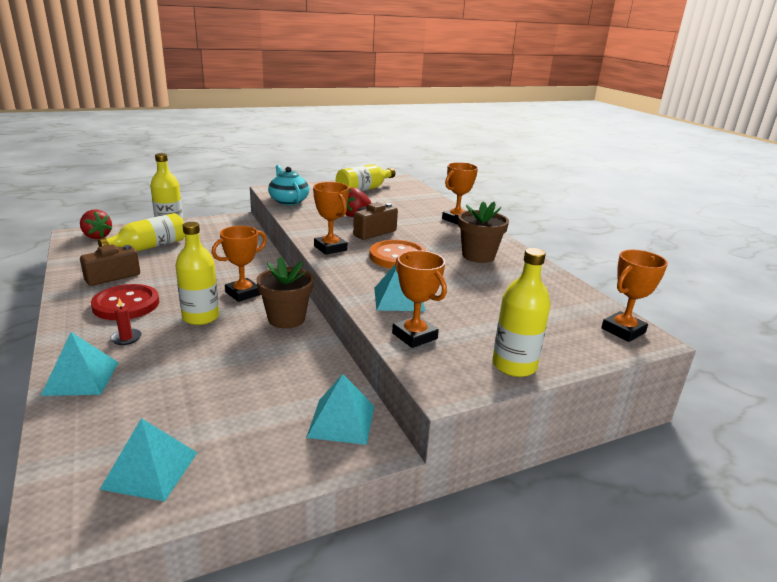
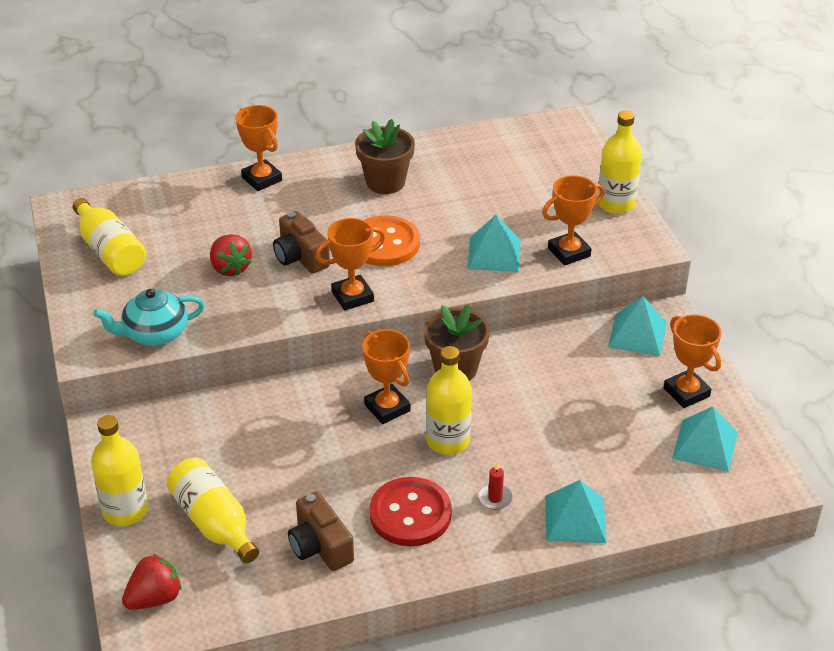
camera: 80 degrees left, 15 degrees up
orange trophy [601,250,668,342] -> orange trophy moved to [664,314,722,408]

